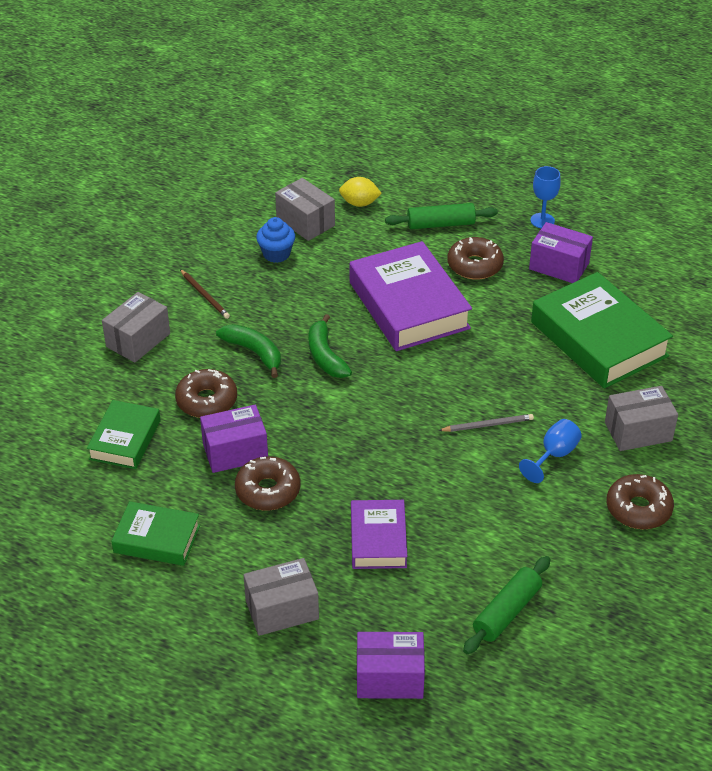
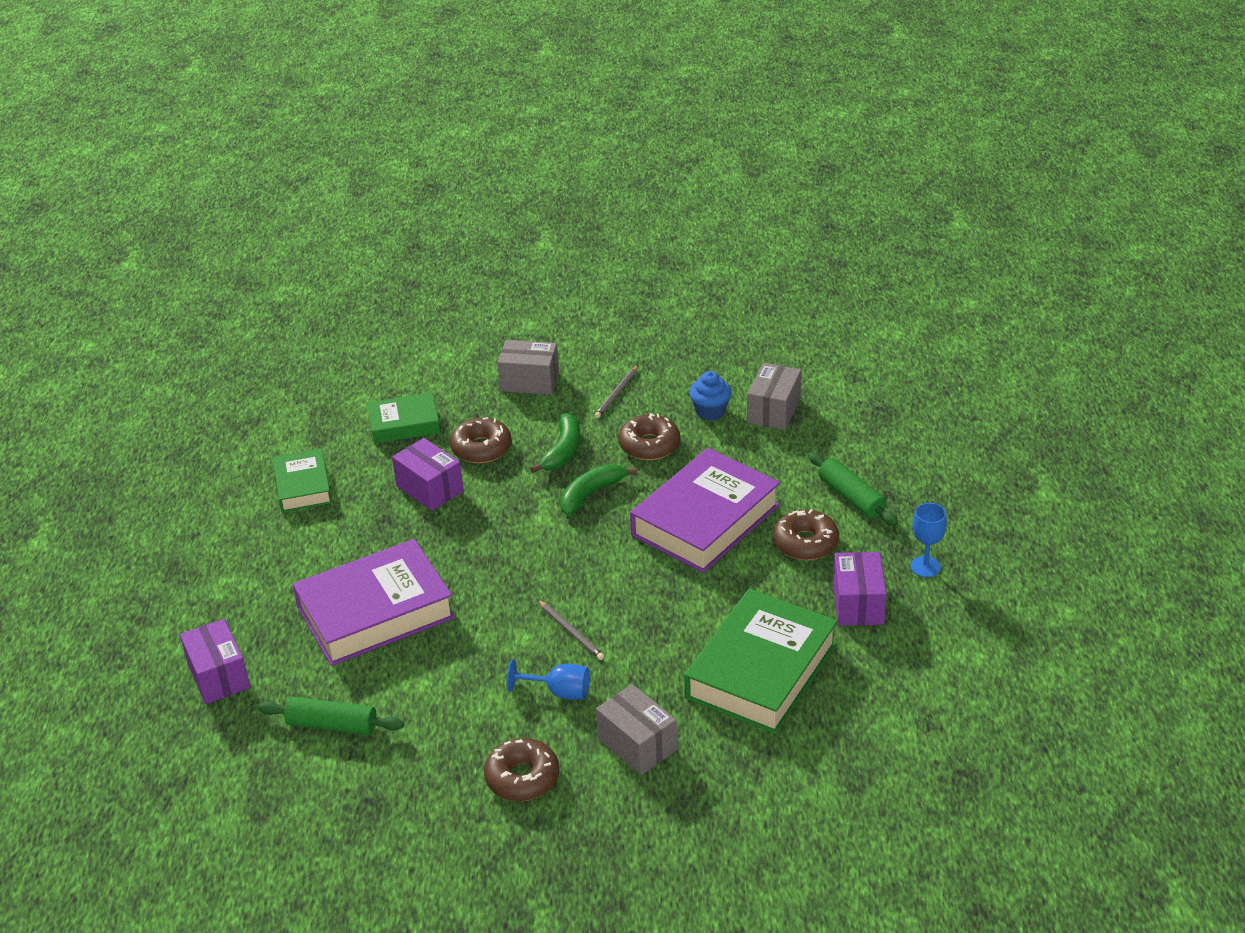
camera: 65 degrees right, 5 degrees down
brown pencil [180,269,230,319] -> grey pencil [594,365,638,418]
brown donut [235,456,300,510] -> brown donut moved to [618,413,680,460]
grey box [243,558,319,636] -> none
yellow lemon [339,177,382,207] -> none
purple book [351,500,407,569] -> purple book [293,539,455,666], size x1.78

